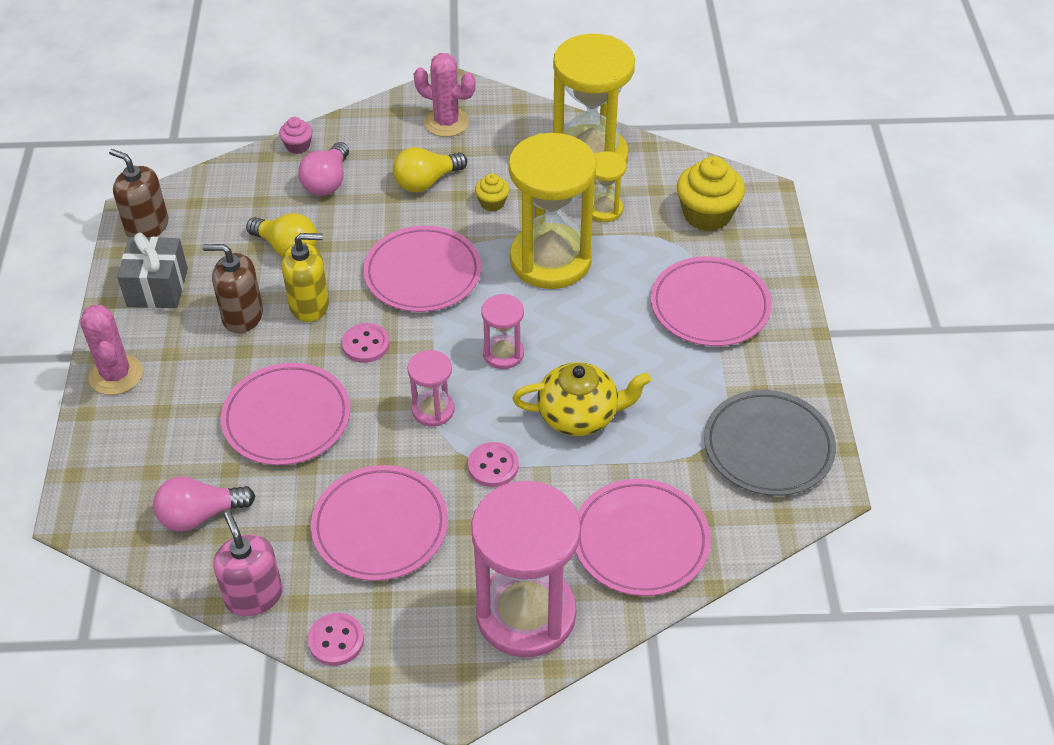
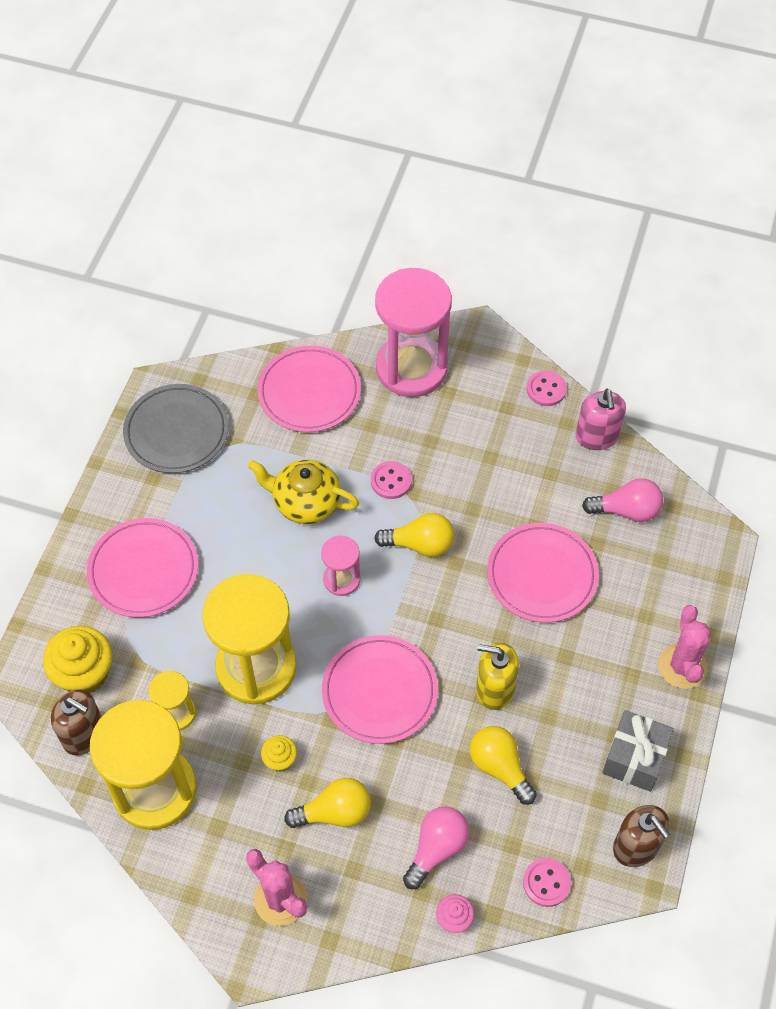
camera: 160 degrees left, 10 degrees up
brown soap dispenser [202,244,263,333] -> brown soap dispenser moved to [51,689,102,756]
pink plate [311,465,448,581] -> none
pink button [342,323,390,363] -> pink button moved to [523,858,571,907]
pink hourglass [407,350,454,427] -> yellow light bulb [374,513,454,557]

